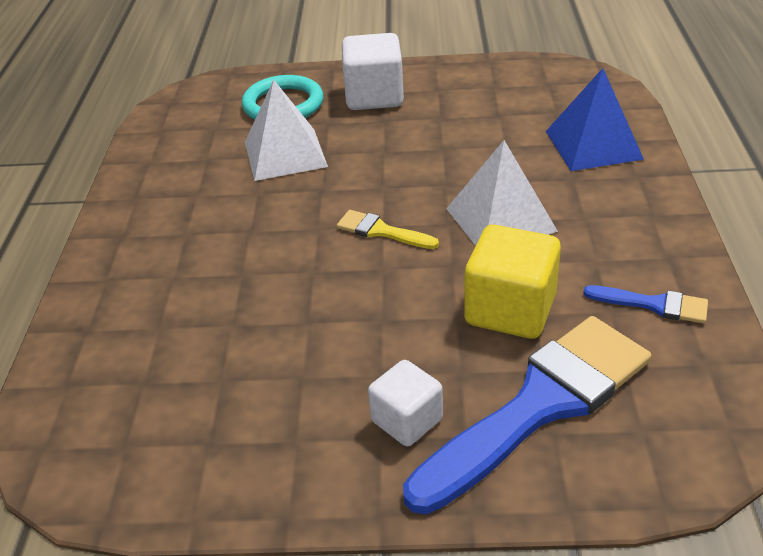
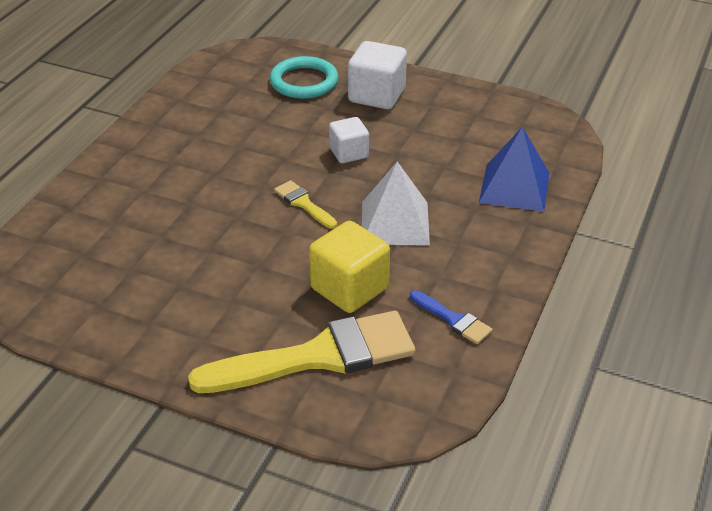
camera: 20 degrees right, 0 degrees up
white pyramid [245,80,328,181] -> none
white cube [368,360,443,447] -> white cube moved to [329,117,369,163]
blue brush [403,316,651,514] -> yellow brush [188,311,416,393]

